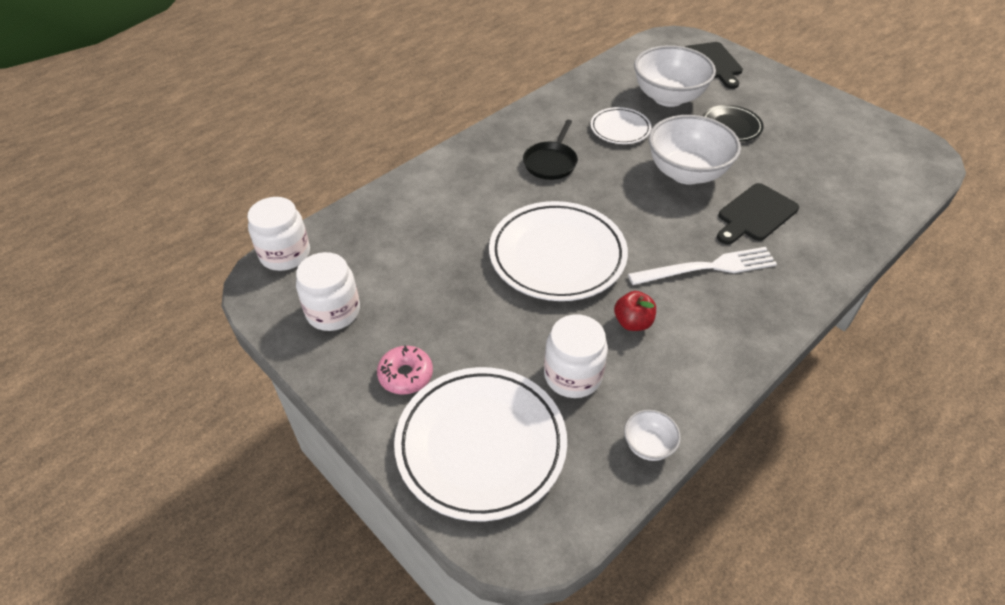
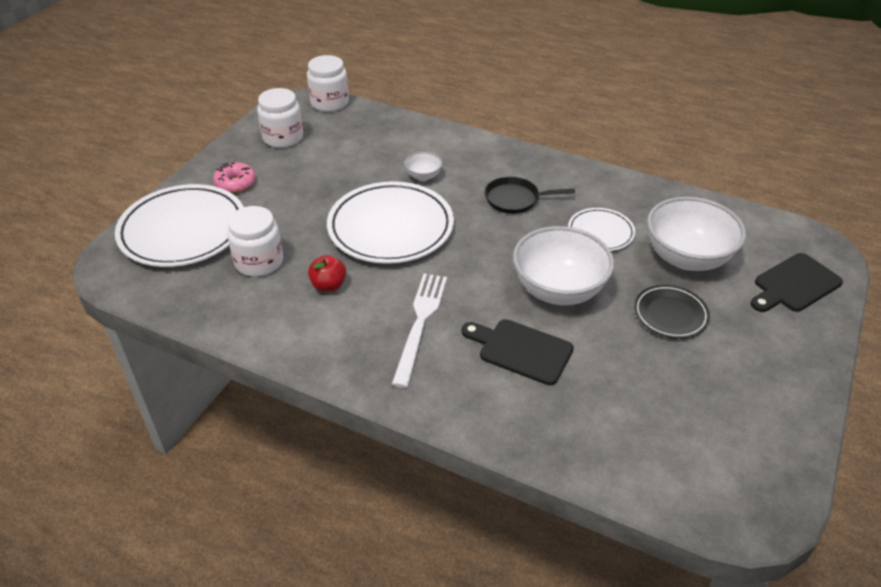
camera: 70 degrees right, 5 degrees down
white bowl [624,410,681,461] -> white bowl moved to [404,152,442,181]
white fork [628,247,777,285] -> white fork turned 135 degrees counterclockwise [392,274,447,388]

